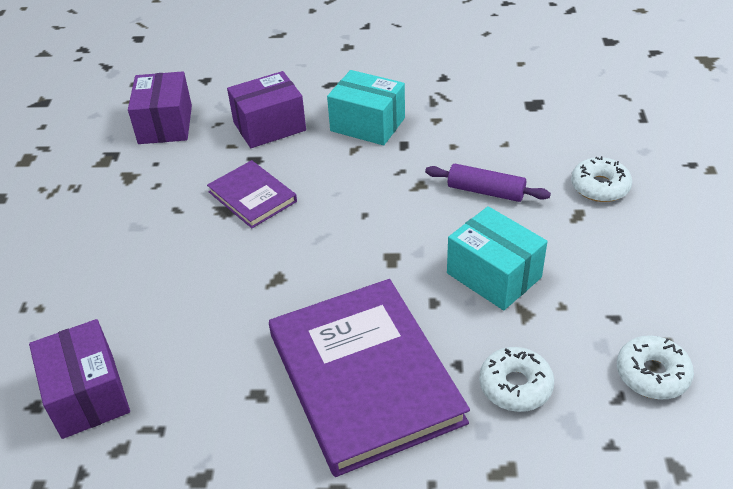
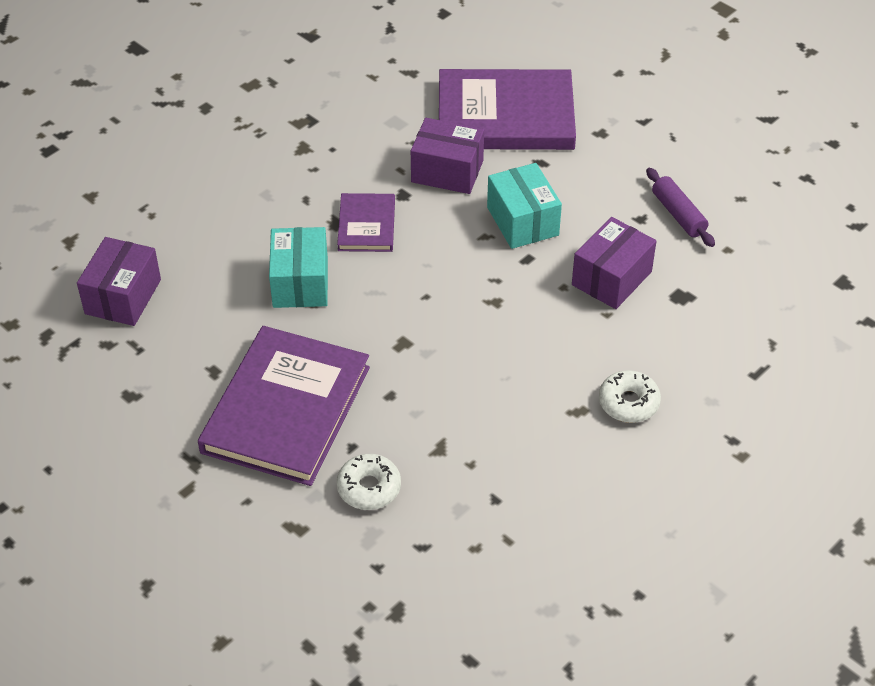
camera: 40 degrees right, 5 degrees up
purple box [128,71,192,144] -> purple box moved to [572,217,656,309]
purple rolling pin [425,164,551,202] -> purple rolling pin moved to [646,168,715,247]
turquoise box [447,206,547,310] -> turquoise box moved to [269,227,328,308]
white donut [617,336,694,399] -> none
none -> purple book [439,69,576,150]

